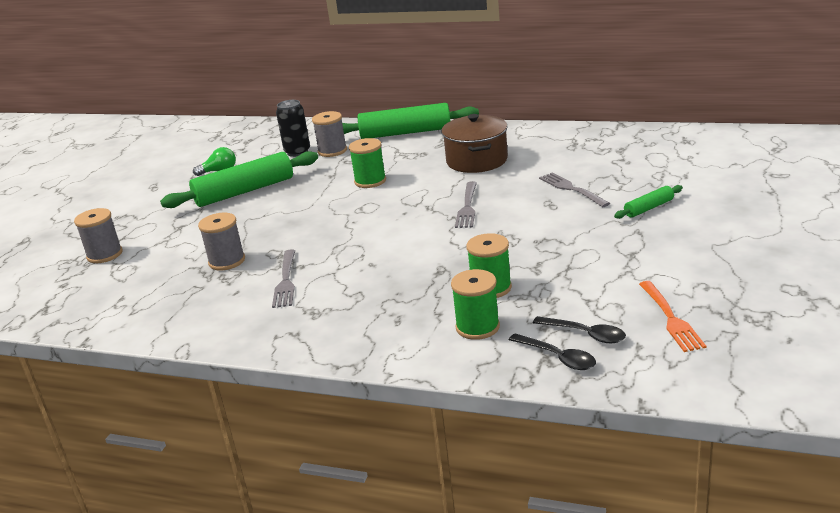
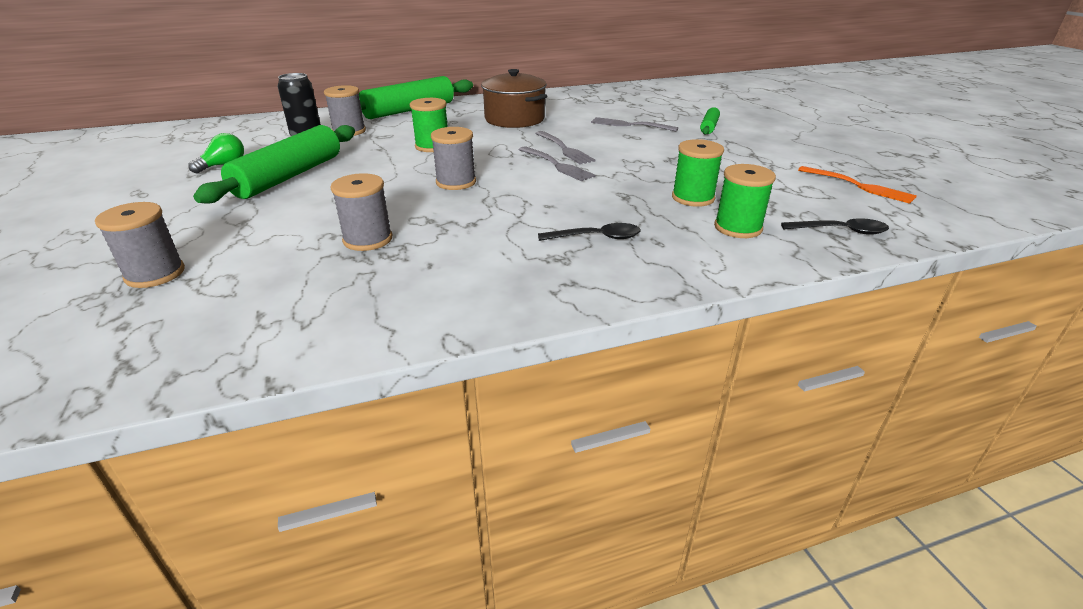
camera: 40 degrees left, 5 degrees up
grey fork [272,249,295,308] -> grey fork moved to [519,146,596,181]
black spoon [533,316,626,343] -> black spoon moved to [538,223,641,241]
none -> grey spool [431,127,476,190]

